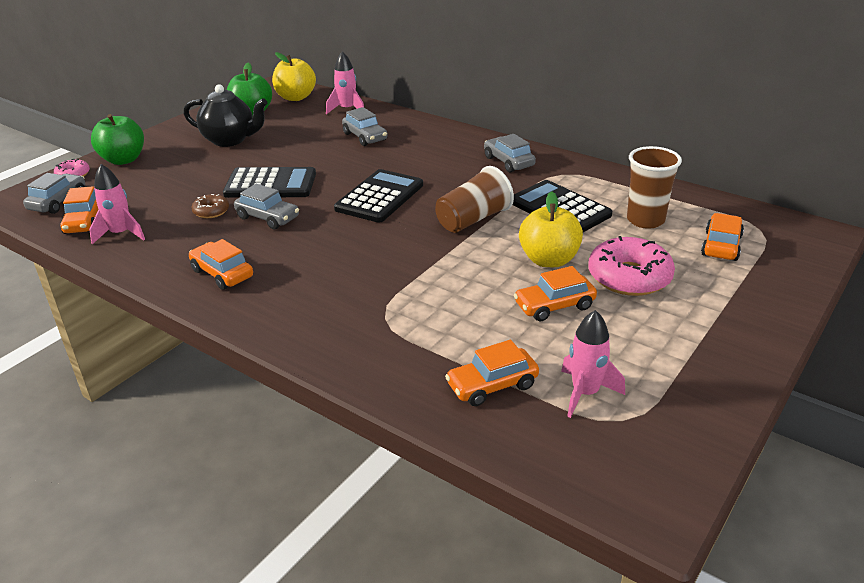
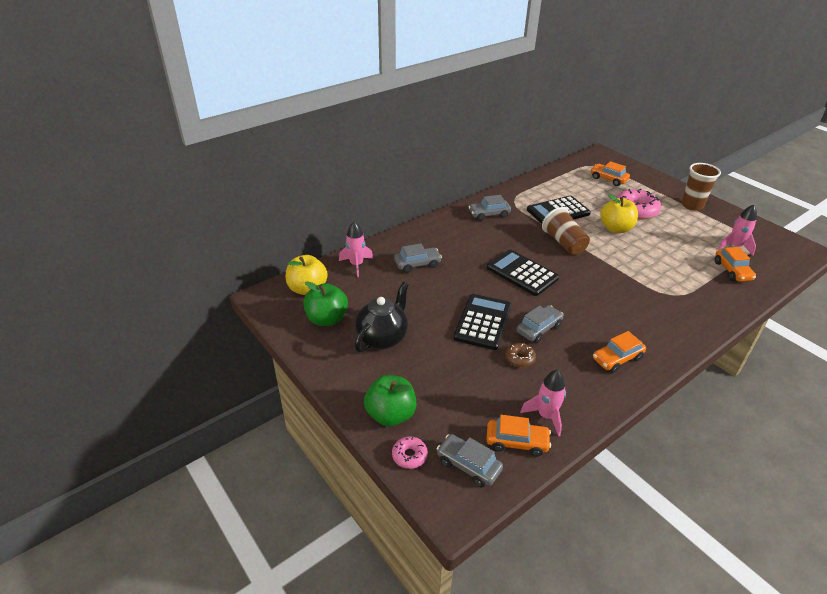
camera: 75 degrees left, 5 degrees up
orange car [514,266,597,321] -> none
brown cup [627,146,682,229] -> brown cup moved to [681,163,721,211]

